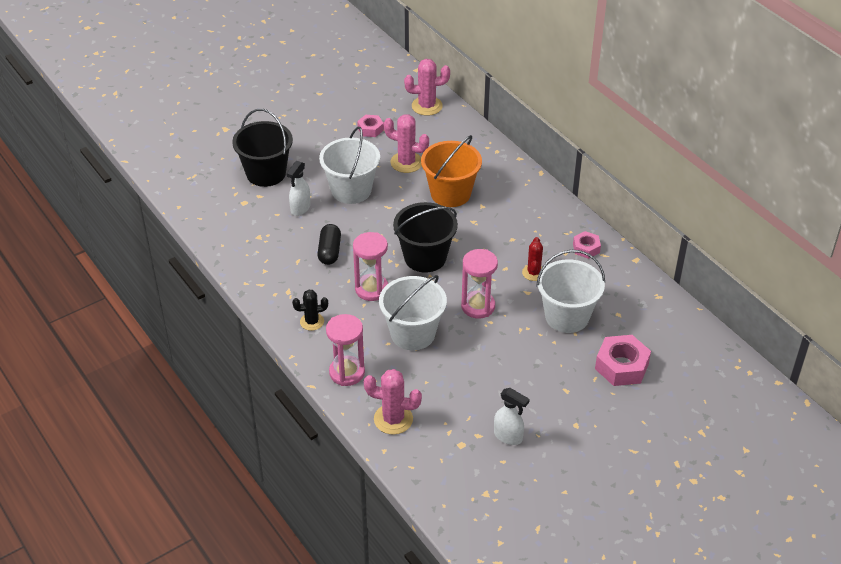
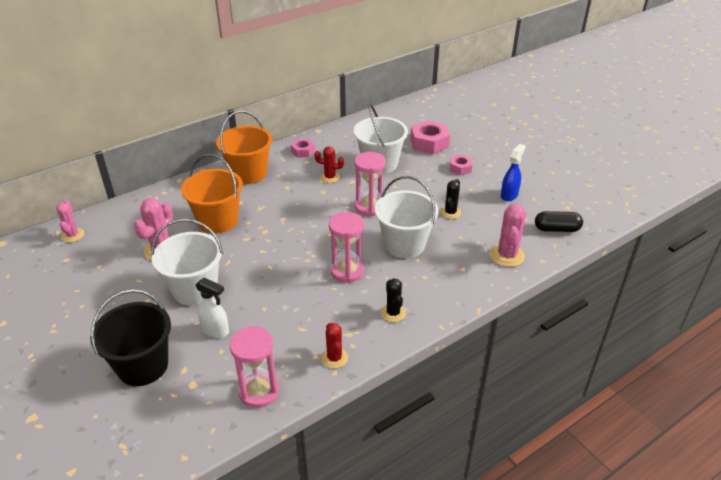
camera: 90 degrees left, 5 degrees down
black capsule [317,224,341,265] -> black capsule moved to [535,211,583,232]
pink hourglass [326,314,365,386] -> pink hourglass moved to [230,326,279,408]
pink nut [357,115,384,137] -> pink nut moved to [450,154,472,175]
black bucket [393,202,458,273] -> none
pink cactus [404,59,450,116] -> pink cactus [56,200,84,242], size x0.66
white spray bottle [494,388,530,445] -> blue spray bottle [501,144,526,201]
none -> orange bucket [216,111,272,184]
none -> red cactus [321,323,348,369]
none -> black cactus [440,179,461,219]

